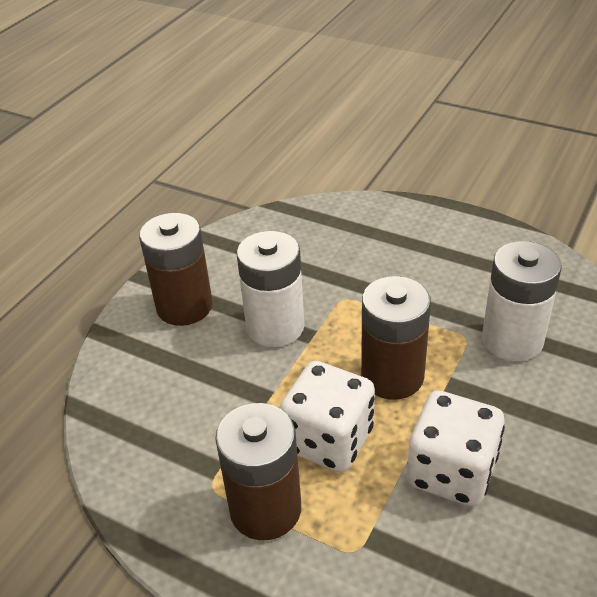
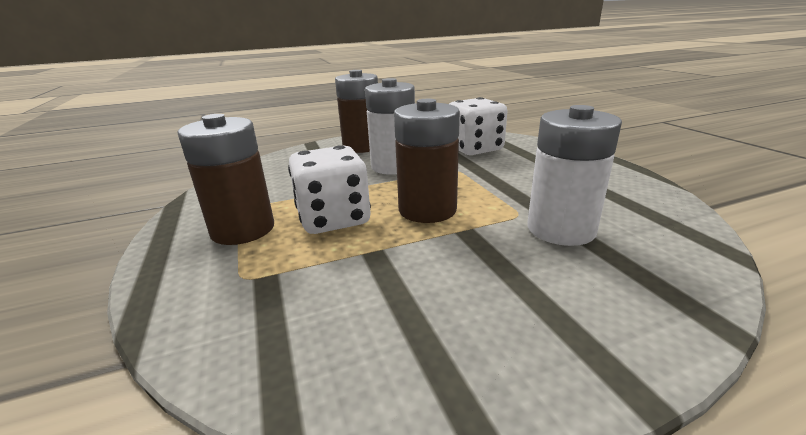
camera: 40 degrees right, 15 degrees down
white dice [407,390,505,506] -> white dice moved to [449,97,507,155]

